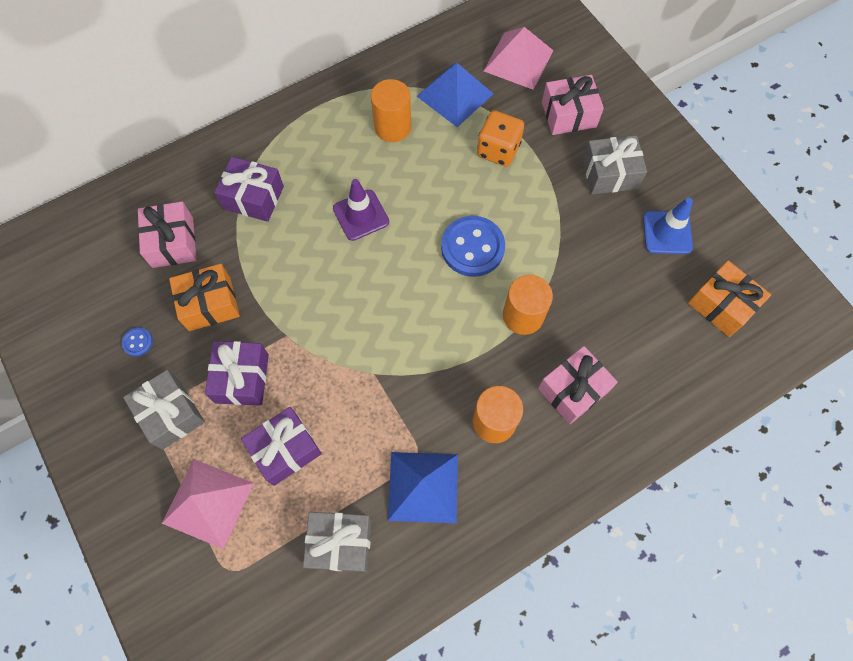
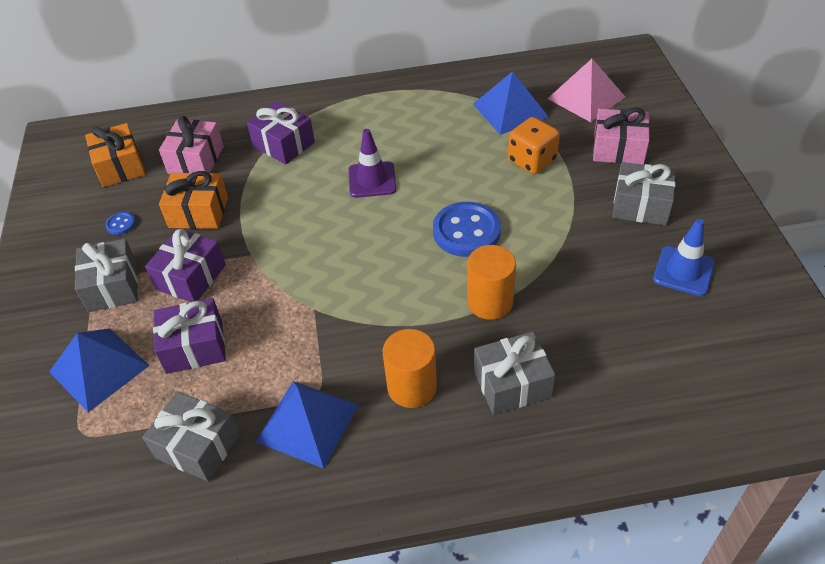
camera: 25 degrees right, 20 degrees down
pink pyramid [162,459,254,549] -> blue pyramid [49,328,150,412]
orange cylinder [371,79,411,142] -> none
pink gift [538,346,618,424] -> grey gift [474,331,556,415]
orange gift [688,260,771,337] -> orange gift moved to [85,123,145,187]

